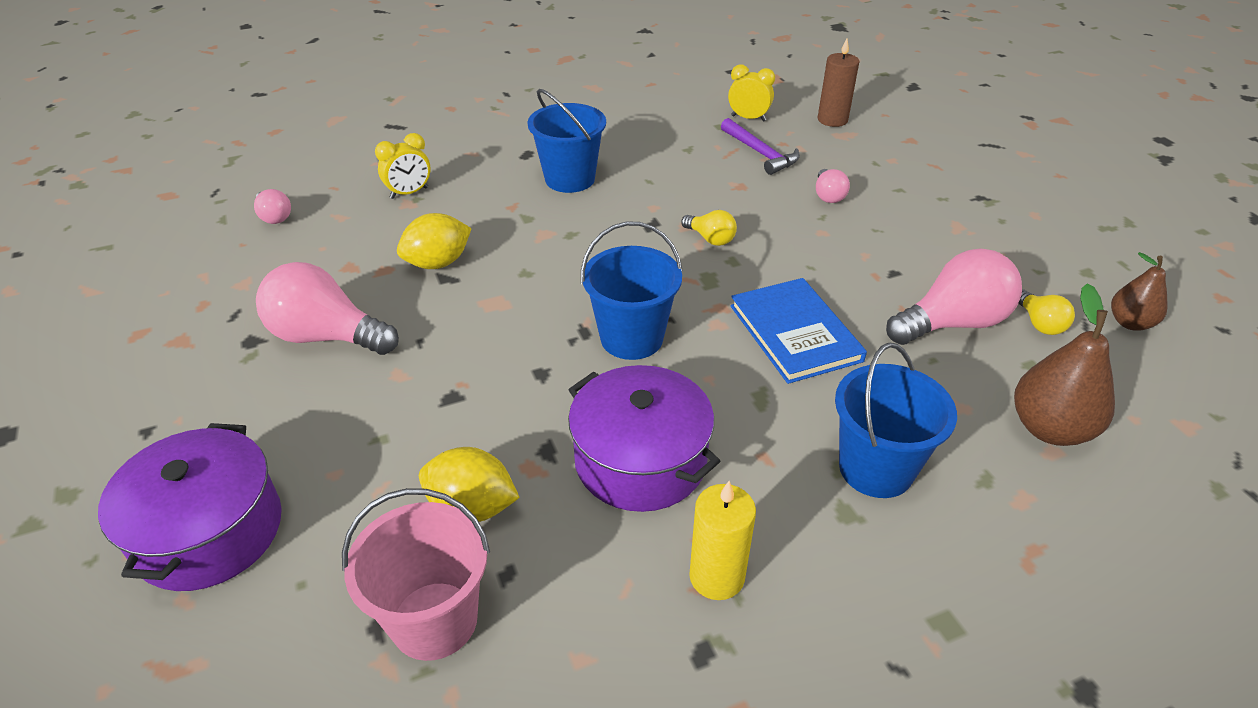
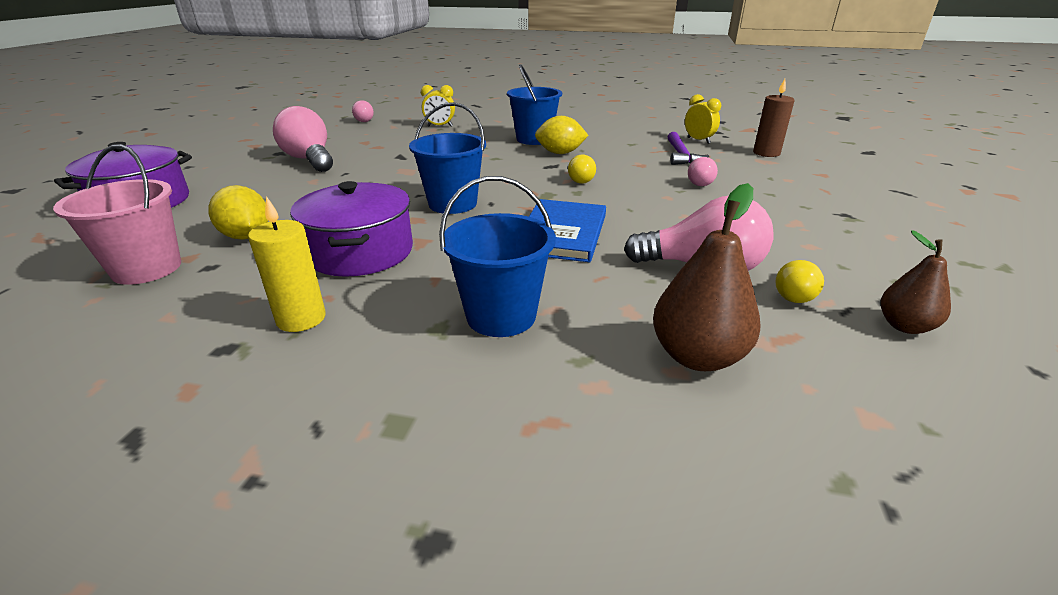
camera: 35 degrees right, 10 degrees down
yellow lemon [397,213,472,269] -> yellow lemon moved to [535,116,589,154]

